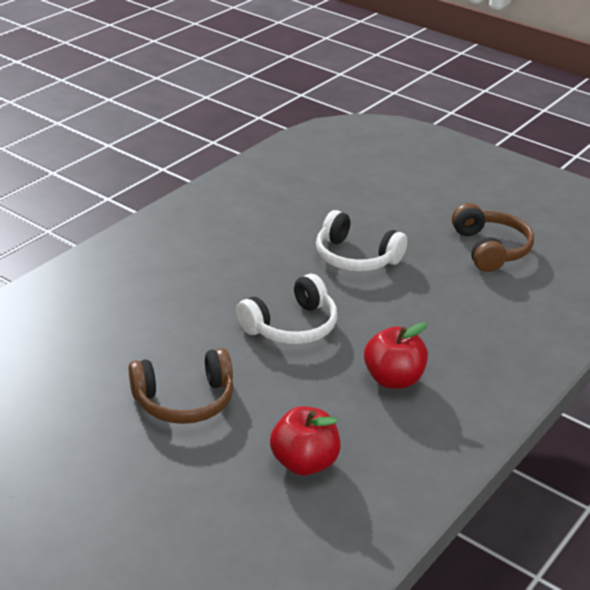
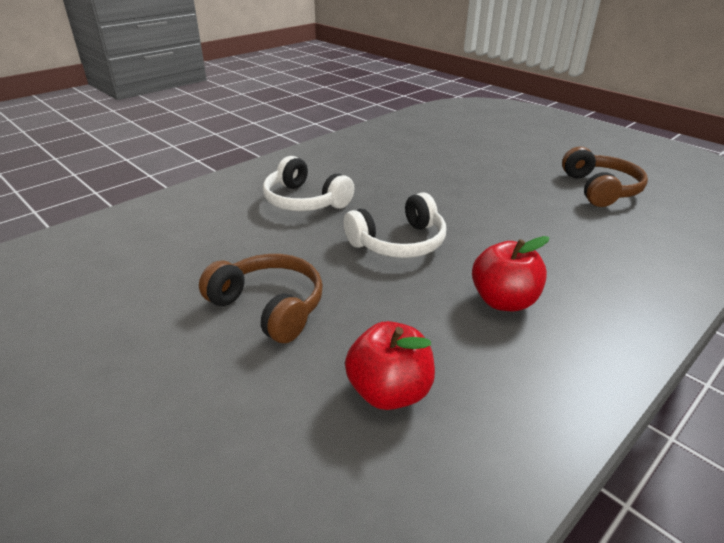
camera: 10 degrees right, 0 degrees up
brown headphones [129,348,234,424] -> brown headphones turned 135 degrees counterclockwise [199,254,323,343]
white headphones [316,210,407,272] -> white headphones moved to [263,156,354,211]

